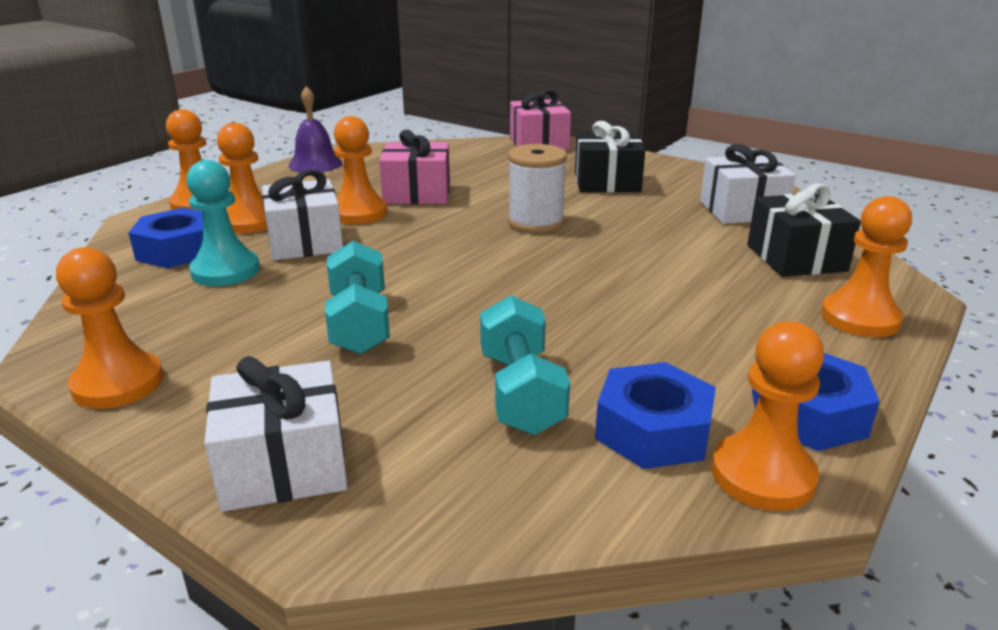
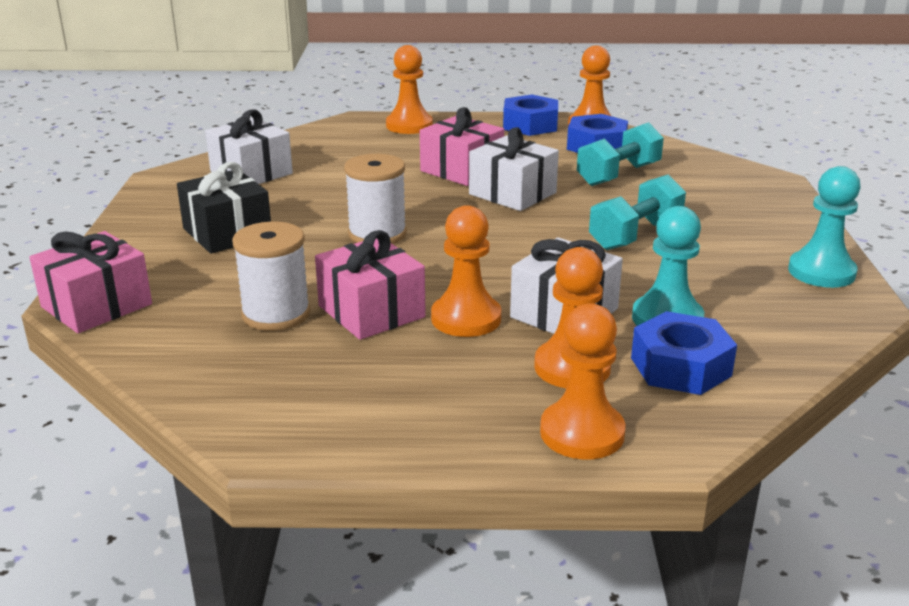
camera: 125 degrees left, 0 degrees up
orange pawn [56,247,163,409] -> turquoise pawn [788,166,860,288]
white gift [204,356,348,512] -> white gift moved to [469,127,559,211]
purple bell [288,86,342,172] -> none
black gift [747,183,861,277] -> none
none -> white spool [232,222,310,331]
none -> pink gift [420,107,504,186]

